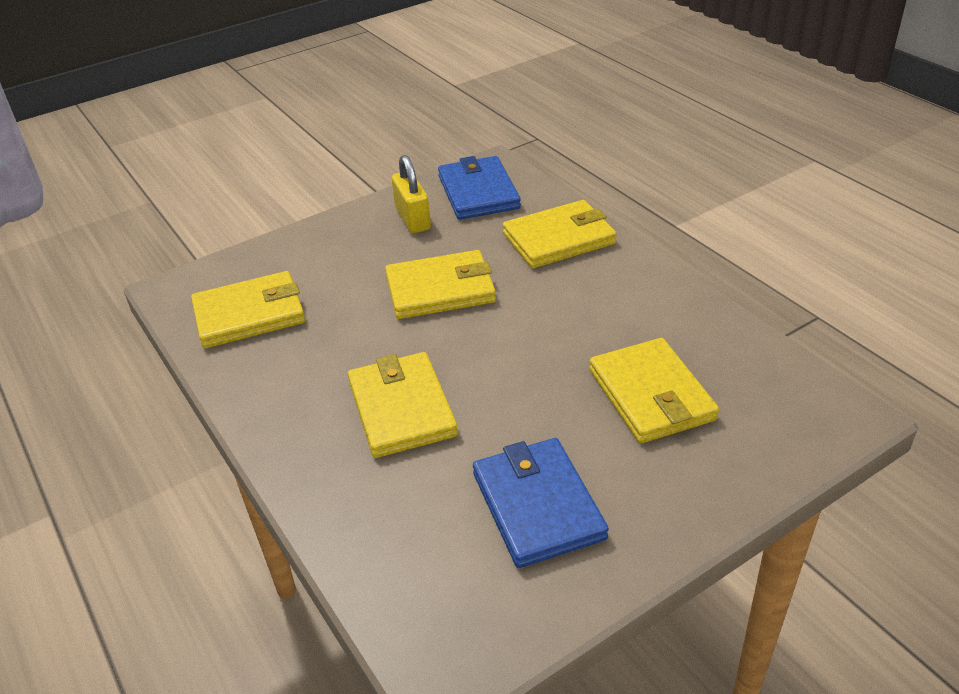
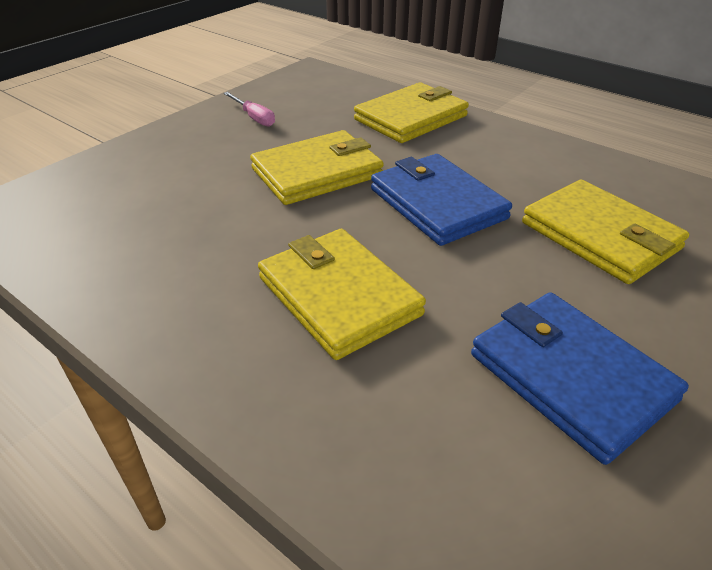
camera: 20 degrees left, 0 degrees up
yellow wallet [191,271,305,348] -> none
yellow padlock [392,155,431,233] -> pink screwdriver [224,92,275,127]
blue wallet [438,156,521,220] -> blue wallet moved to [371,154,512,246]

